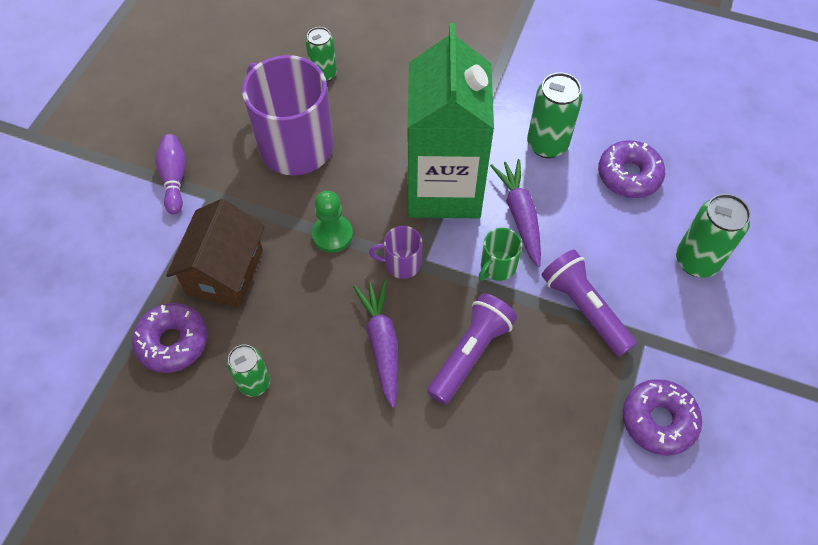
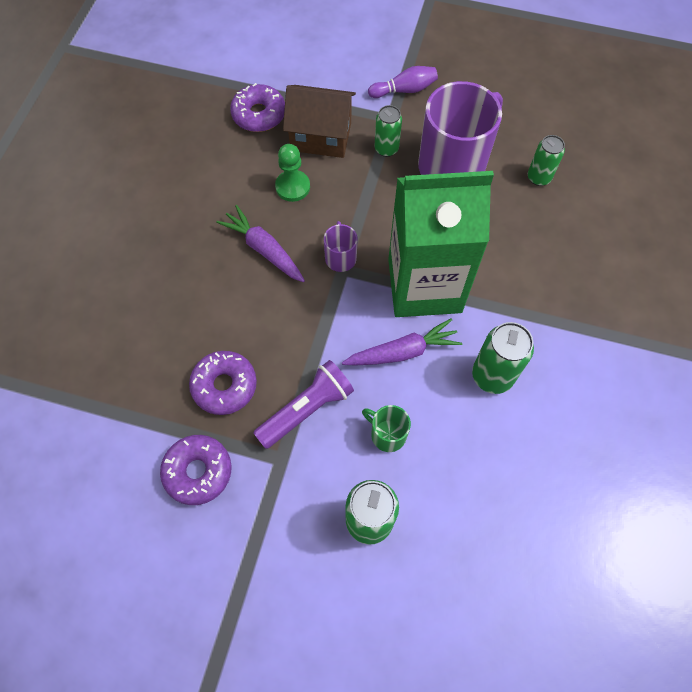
camera: 85 degrees right, 5 degrees up
green can [227,345,270,397] -> green can moved to [374,105,402,157]
green pawn [312,191,353,253] -> green pawn moved to [275,144,310,202]
purple carrot [353,280,398,408] -> purple carrot turned 120 degrees counterclockwise [216,205,305,282]
purple flashlight [427,293,517,405] -> none
green mug [479,228,522,281] -> green mug moved to [362,405,411,452]
purple donut [598,140,665,198] -> purple donut moved to [189,351,257,415]

